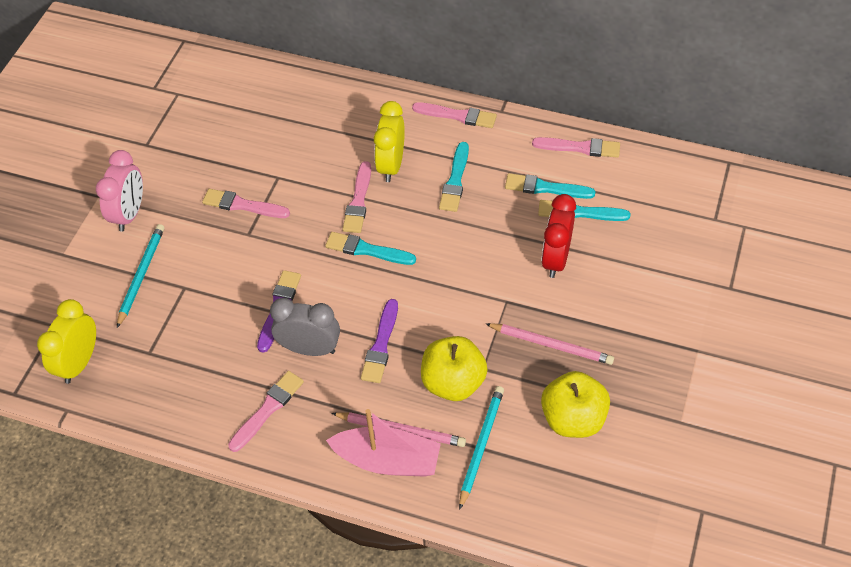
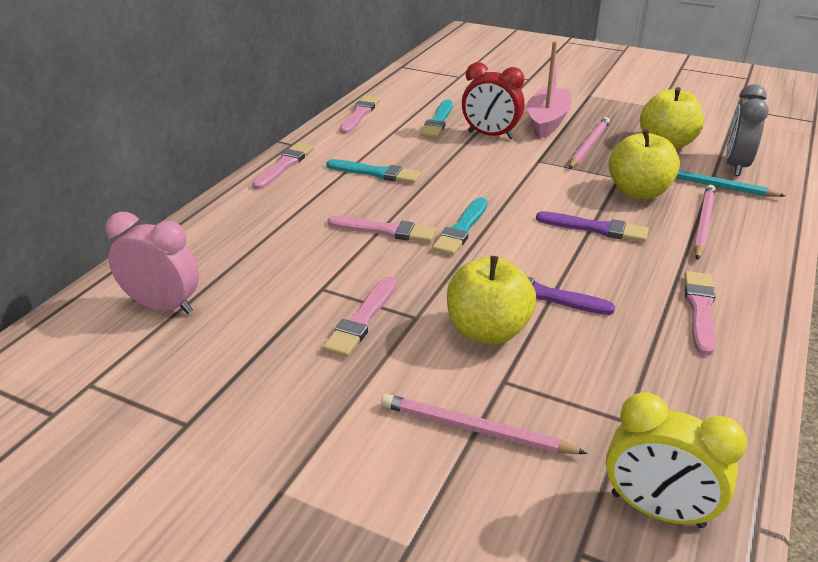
camera: 85 degrees left, 20 degrees down
pink clock [96,150,143,232] -> pink clock moved to [105,212,199,314]
turquoise pencil [117,224,164,328] -> pink pencil [381,394,588,454]
pink brush [228,371,304,452] -> pink brush turned 60 degrees clockwise [685,271,716,356]
grey clock [270,298,340,356] -> grey clock moved to [726,84,769,176]
pink boat [326,409,441,477] -> pink boat moved to [527,41,571,139]
yellow clock [374,101,405,182] -> none
turquoise brush [505,173,596,199] -> none
none -> yellow apple [447,256,536,345]

